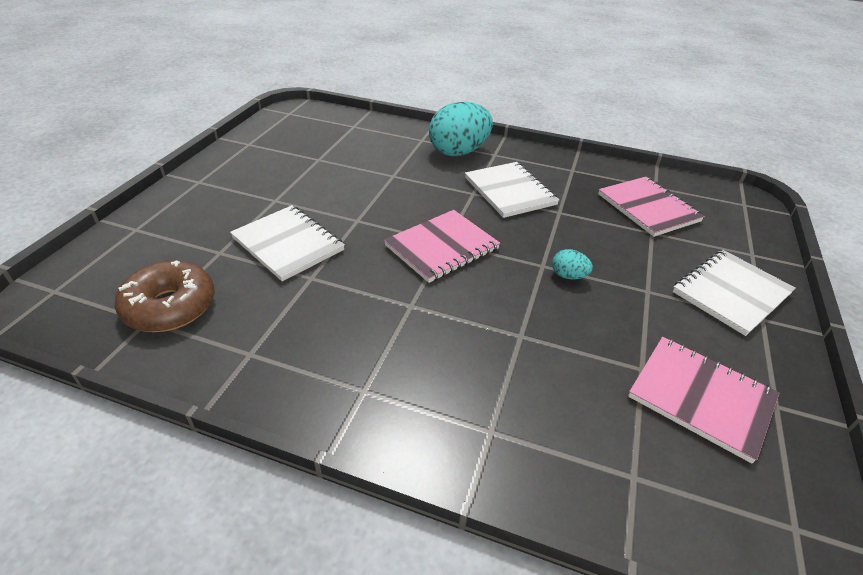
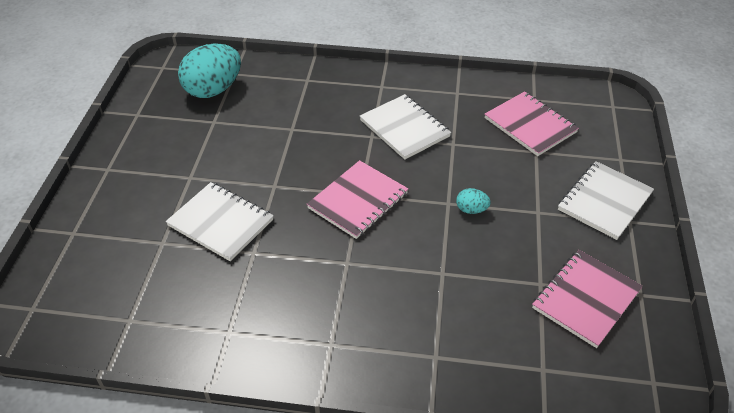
camera: 10 degrees left, 5 degrees up
brown donut [115,260,215,332] -> none
turquoise egg [429,102,493,156] -> turquoise egg moved to [178,43,241,98]
pink notebook [628,337,779,464] -> pink notebook turned 75 degrees counterclockwise [532,250,643,348]

